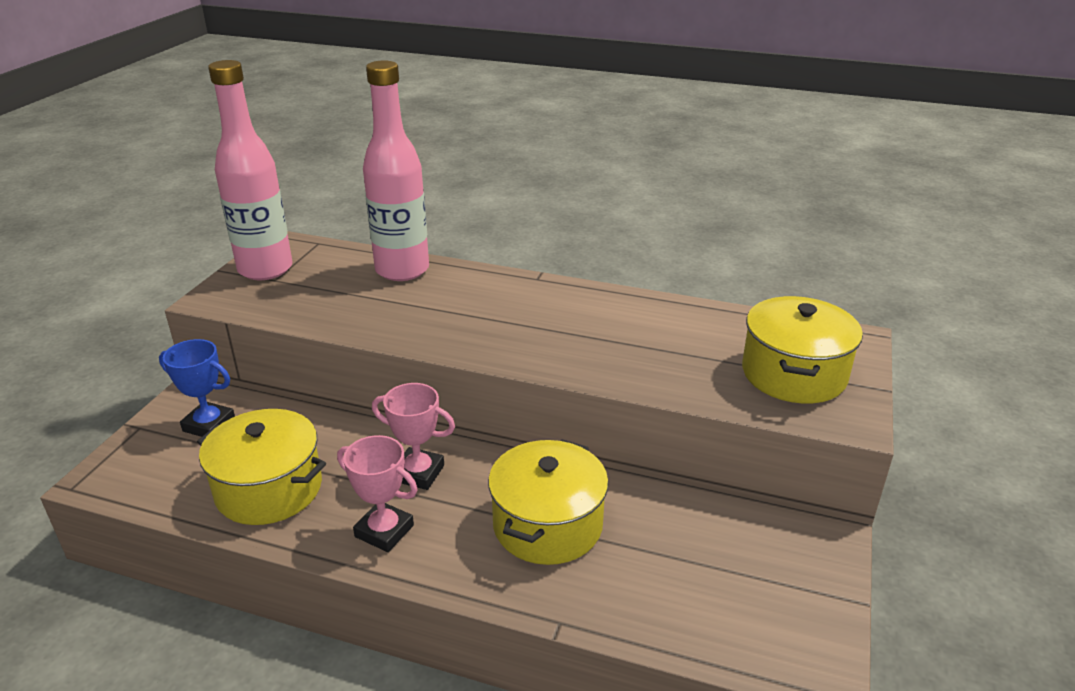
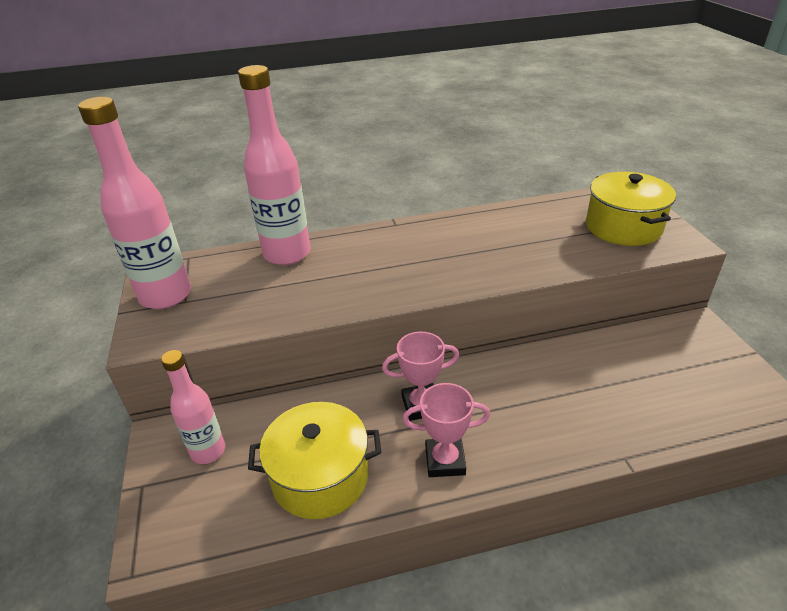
camera: 30 degrees left, 5 degrees up
blue trophy [159,339,235,437] -> pink bottle [161,350,225,464]
yellow pot [488,440,609,565] -> none

